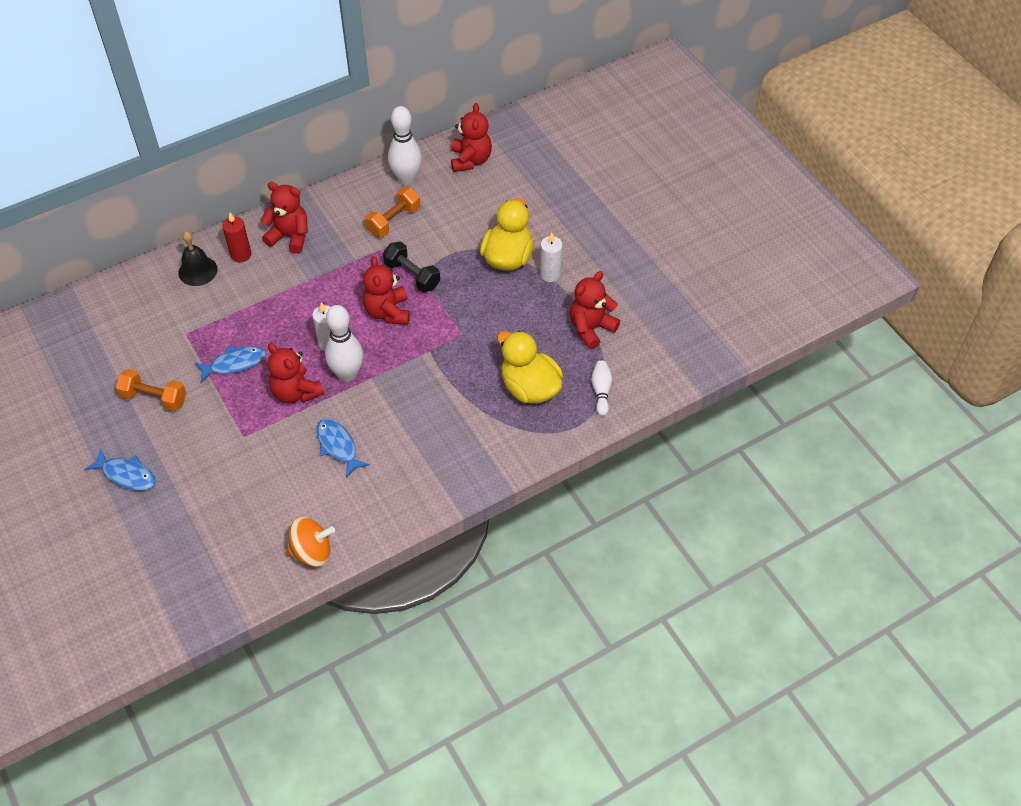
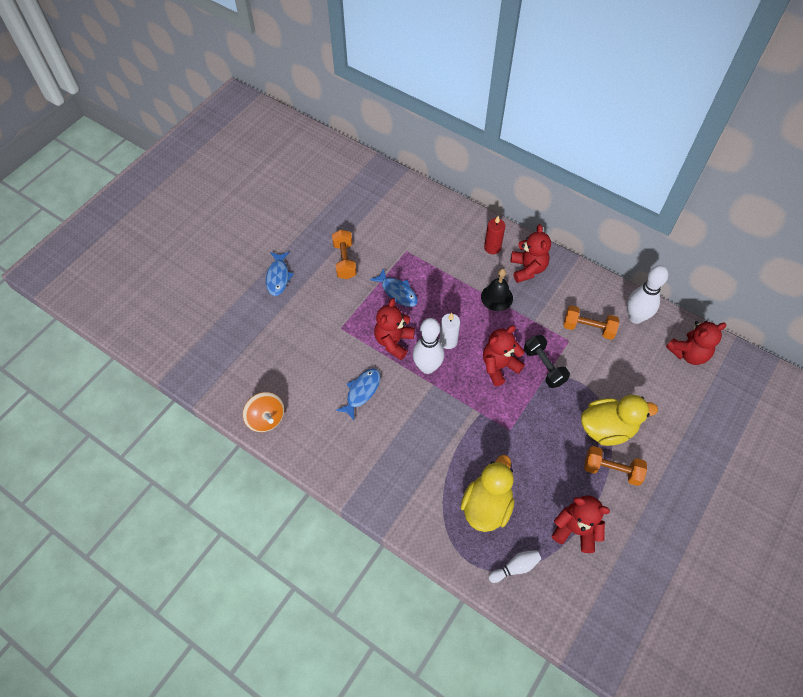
camera: 65 degrees right, 5 degrees up
black bell [178,231,218,286] -> black bell moved to [481,269,513,311]
black dumbbell [383,241,440,293] -> black dumbbell turned 45 degrees counterclockwise [524,335,570,388]
white candle [540,233,563,282] -> orange dumbbell [584,446,647,486]

